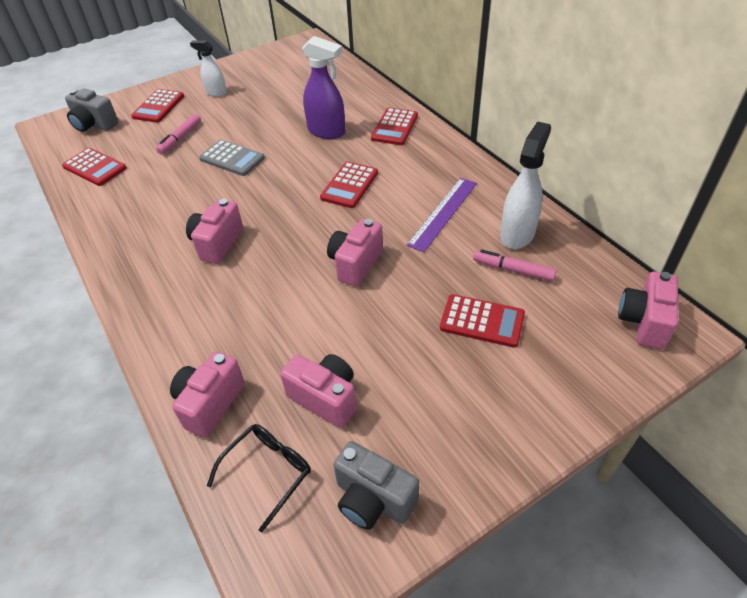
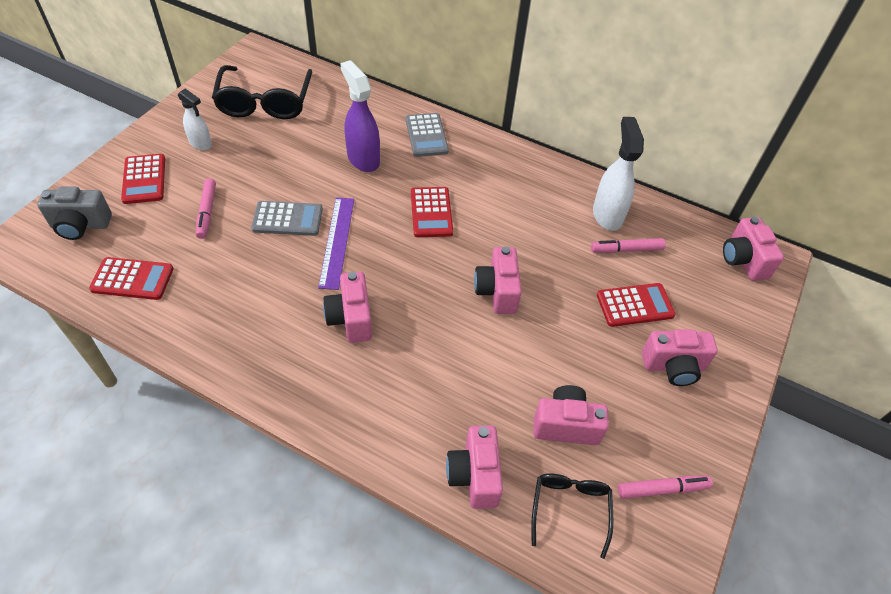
camera: 35 degrees left, 5 degrees up
white spray bottle [190,40,227,97] -> white spray bottle turned 135 degrees counterclockwise [178,88,212,150]
purple spray bottle [302,36,345,139] -> purple spray bottle turned 120 degrees counterclockwise [340,60,380,172]
grey camera [333,441,419,530] -> pink marker [618,475,712,499]
red calculator [371,108,418,145] -> grey calculator [406,113,449,157]
purple ruler [407,178,477,252] -> purple ruler moved to [318,197,354,290]
none -> black glasses [212,65,313,119]
none -> pink camera [642,329,718,386]

